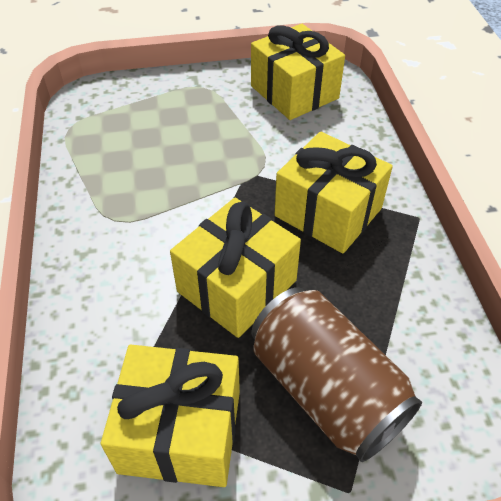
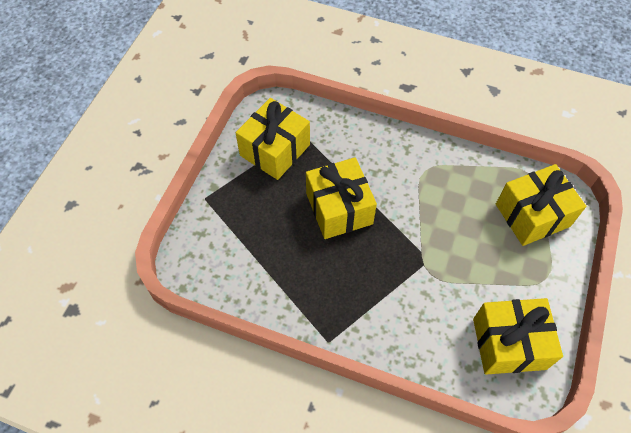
camera: 120 degrees right, 10 degrees up
brown can [251,287,422,462] -> none
yellow gift [275,132,393,254] -> yellow gift moved to [496,164,586,246]

